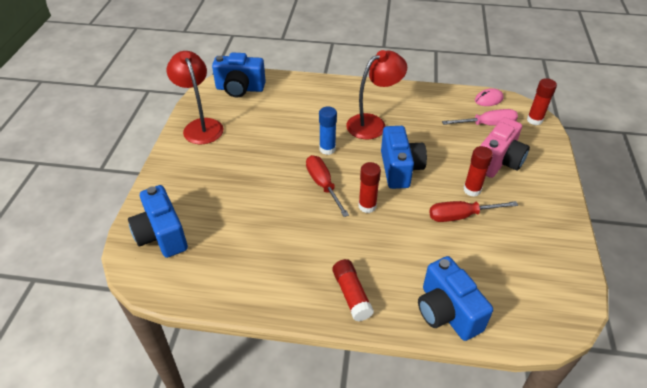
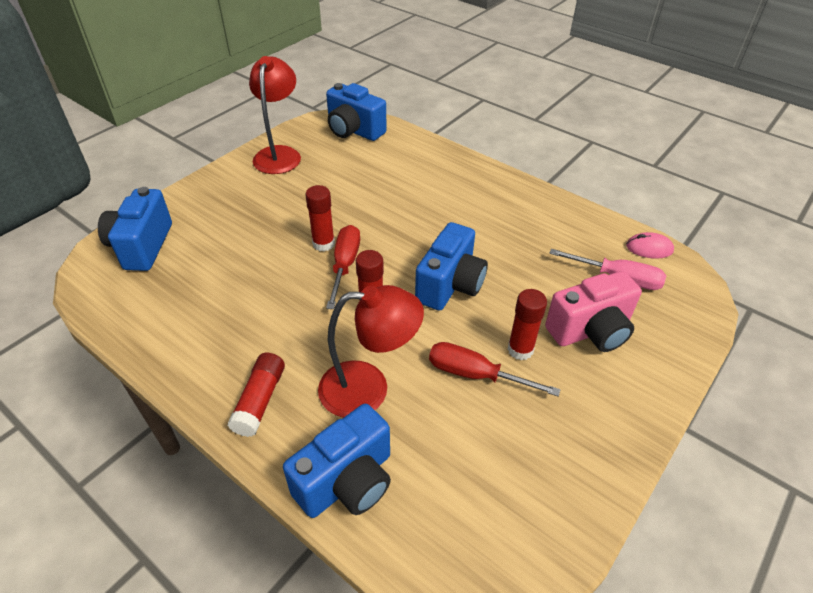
camera: 30 degrees right, 0 degrees up
blue glue stick [319,106,337,155] -> none
red lamp [346,50,407,139] -> red lamp moved to [318,285,424,418]
blue camera [418,256,493,341] -> blue camera turned 135 degrees counterclockwise [283,404,391,518]
red glue stick [527,78,557,125] -> red glue stick moved to [305,185,335,251]

